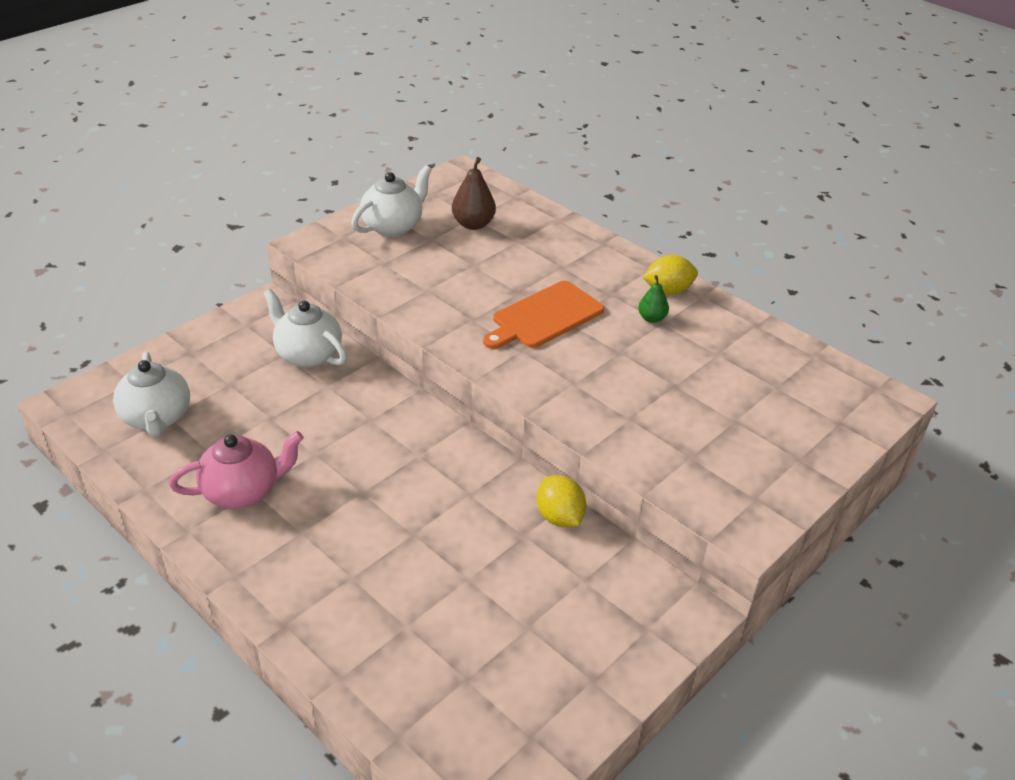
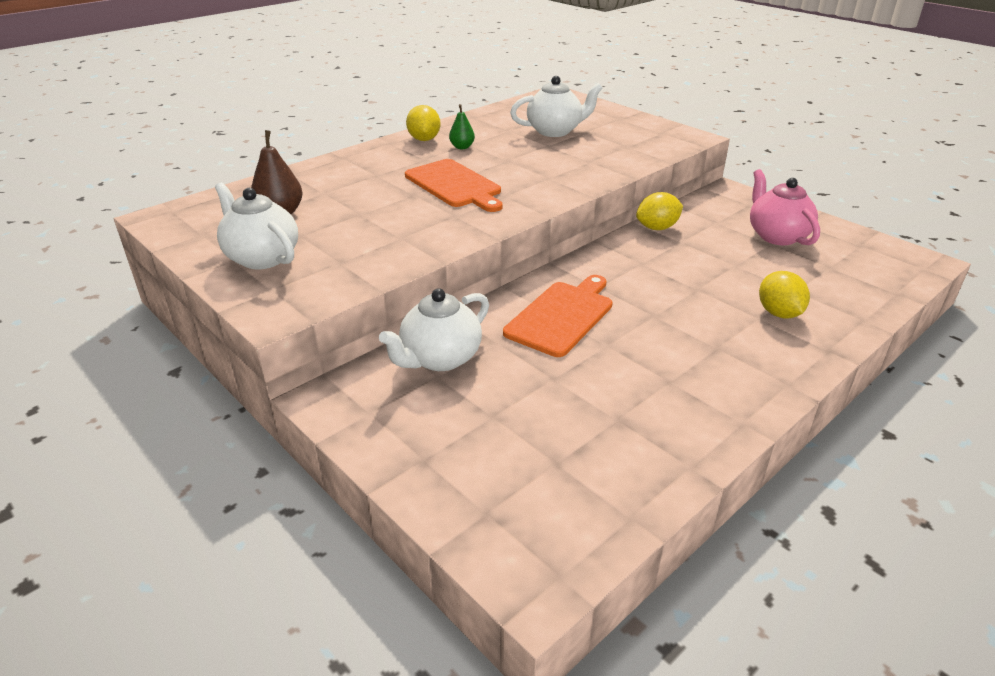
camera: 85 degrees left, 5 degrees down
white teapot [113,352,190,437] -> white teapot moved to [510,76,603,137]
pink teapot [169,431,304,509] -> pink teapot moved to [750,169,820,245]
none -> orange cutting board [503,275,613,357]
none -> yellow lemon [759,271,810,318]

